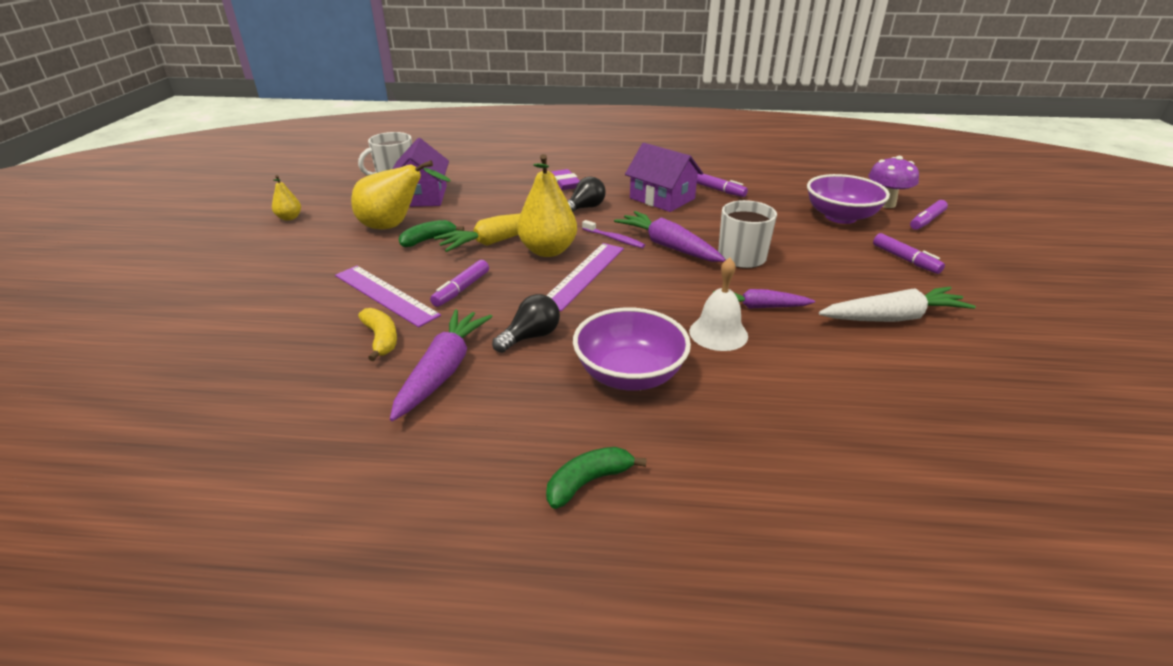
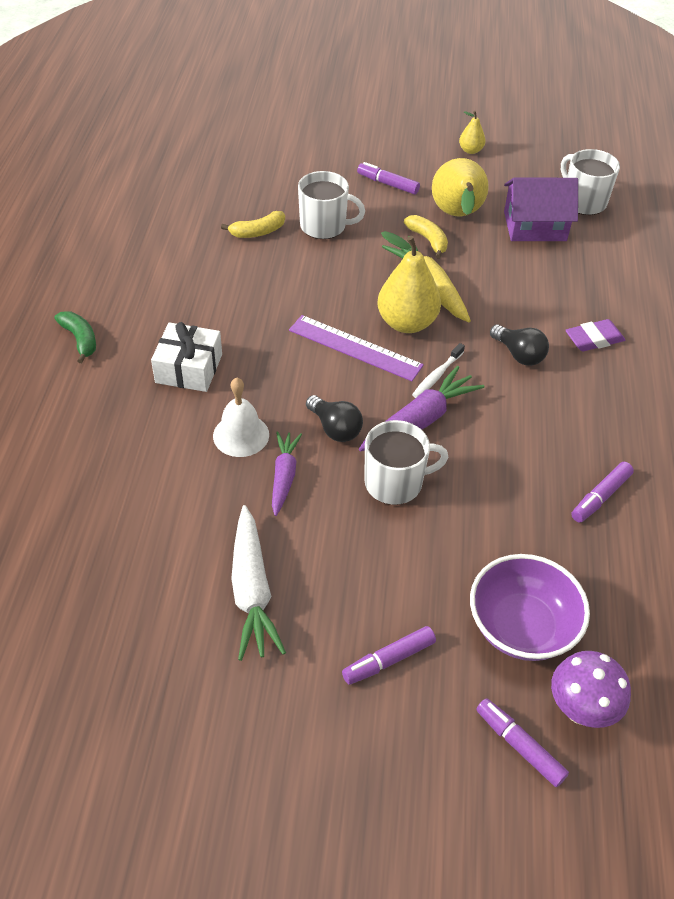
camera: 90 degrees right, 15 degrees up
purple ruler [335,266,441,328] -> white mug [298,171,365,239]
purple carrot [390,309,493,421] -> none
green banana [399,220,464,247] -> yellow banana [404,215,448,259]
purple marker [430,260,489,307] -> purple marker moved to [357,162,420,194]
black light bulb [492,294,560,353] -> black light bulb moved to [306,395,363,442]
purple bowl [573,307,691,391] -> white gift [151,322,222,392]
purple toothbrush [582,220,645,248] -> white toothbrush [412,343,465,398]
purple house [625,143,703,212] -> none

